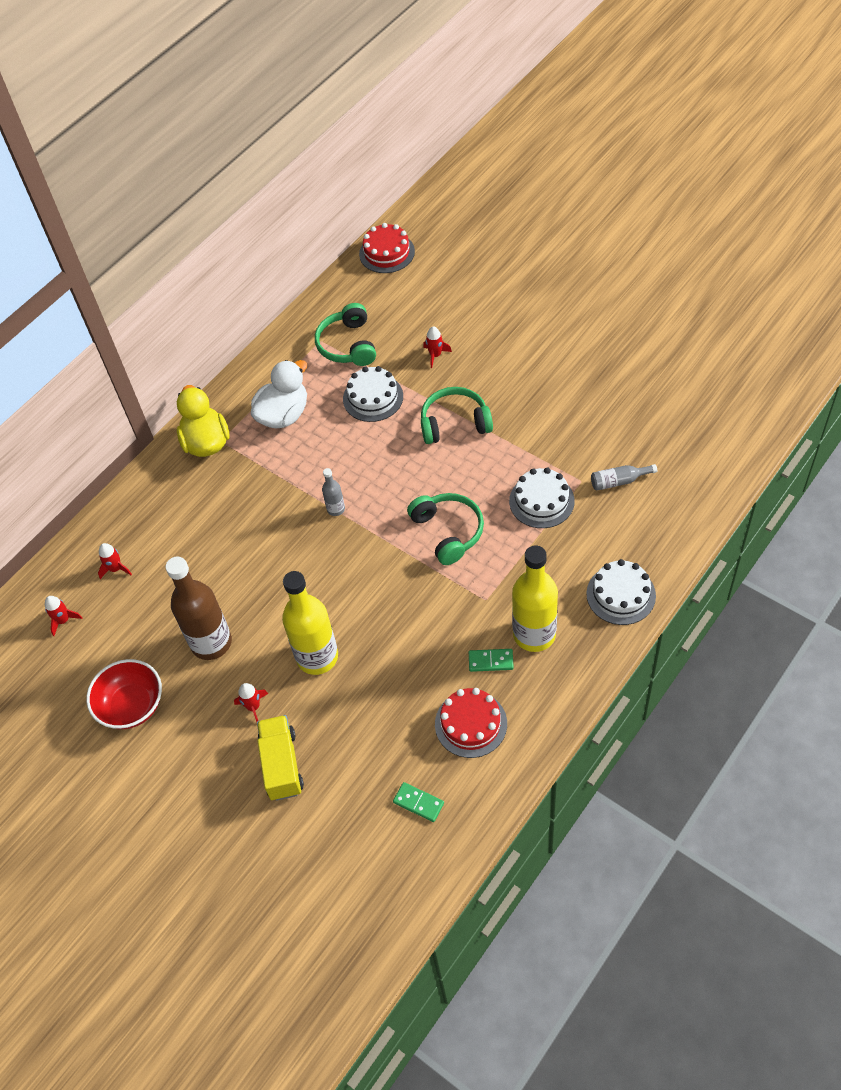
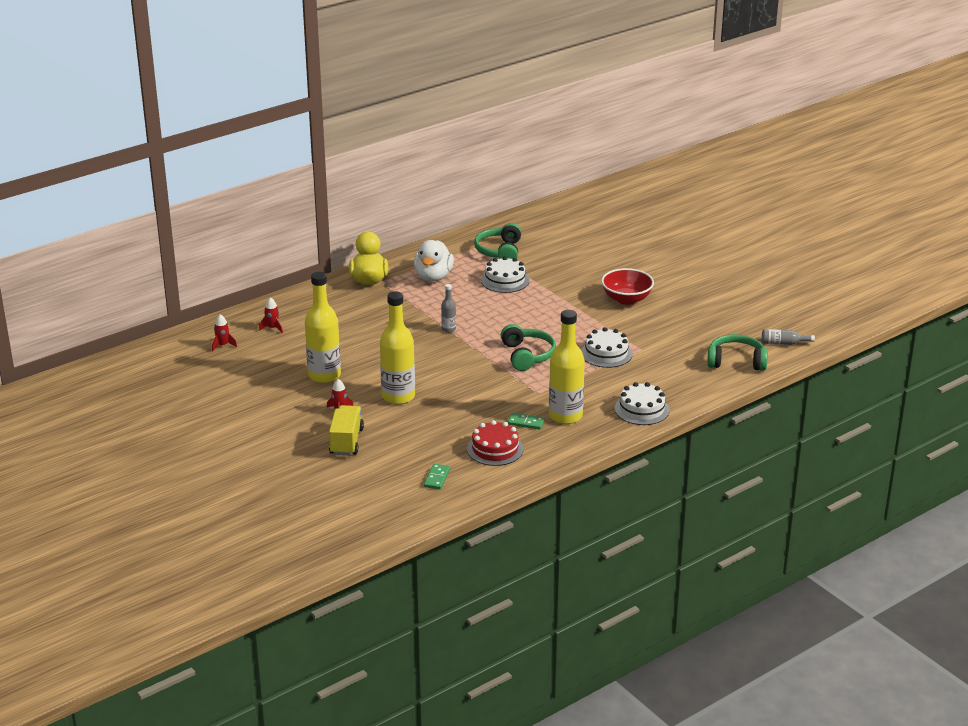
camera: 10 degrees right, 25 degrees down
red bowl [86,659,162,729] -> red bowl moved to [601,268,654,305]
brown bottle [165,556,232,660] -> yellow bottle [305,272,341,383]
white duck [251,360,307,428] -> white duck turned 135 degrees clockwise [414,240,454,282]
red cake [359,223,415,273] -> none
green domino [393,782,444,822] -> green domino turned 60 degrees clockwise [424,464,450,489]
green headphones [421,387,493,444] -> green headphones moved to [707,334,768,371]
red rocket [423,326,452,368] -> none
grey bottle [591,464,657,491] -> grey bottle moved to [762,329,815,345]

